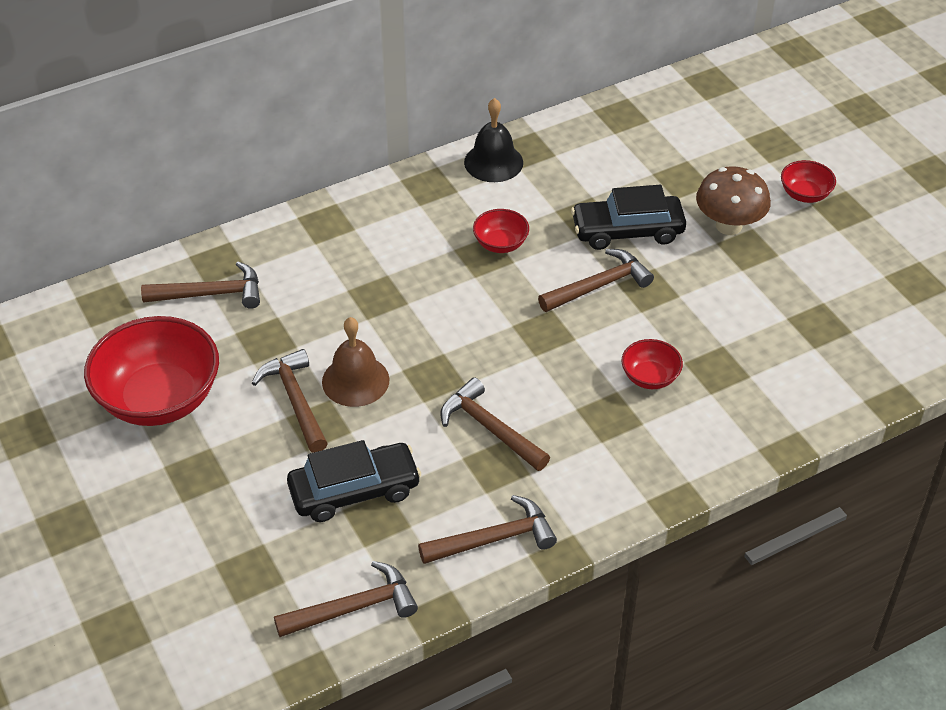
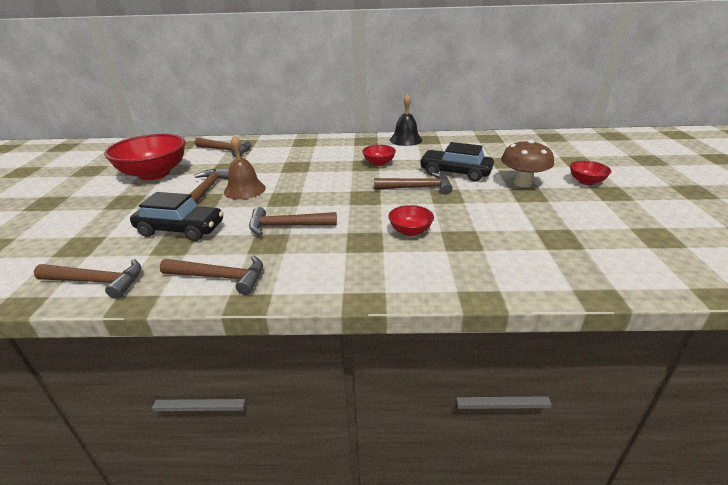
camera: 30 degrees right, 15 degrees down
brown hammer [440,377,550,471] -> brown hammer turned 75 degrees counterclockwise [249,207,337,235]

